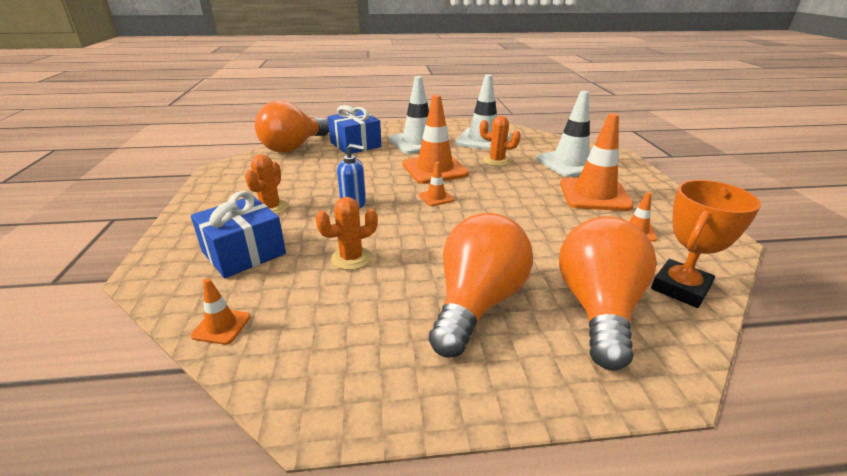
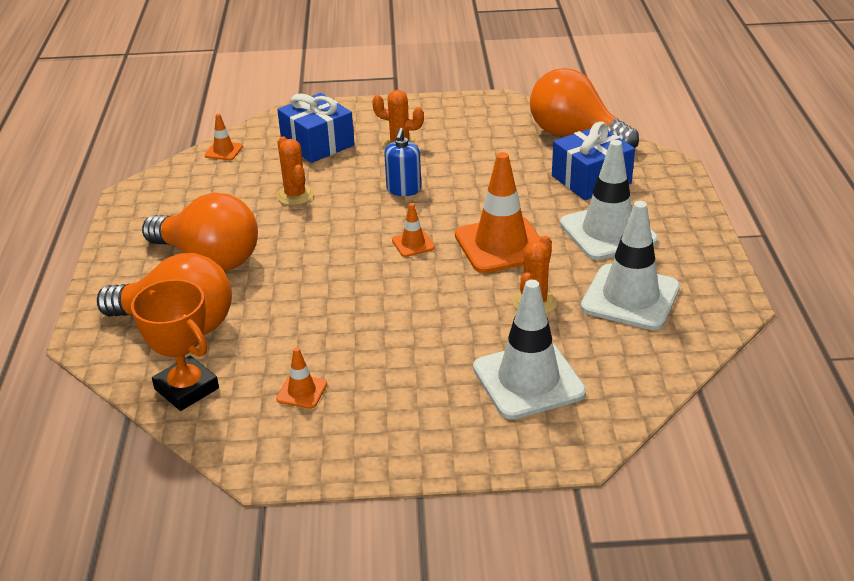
camera: 95 degrees right, 5 degrees up
orange traffic cone [560,113,634,211] -> none

